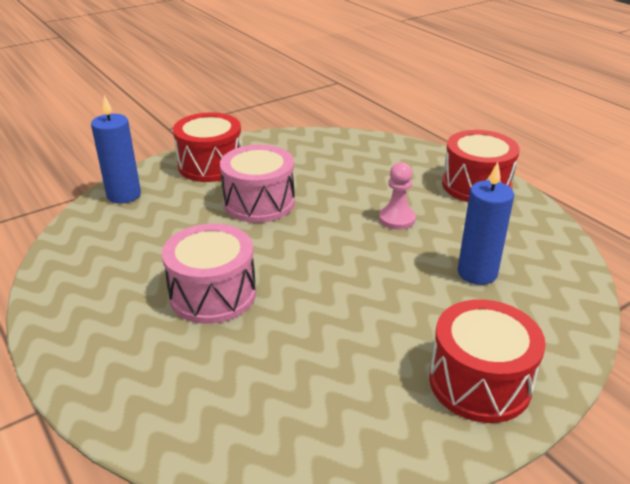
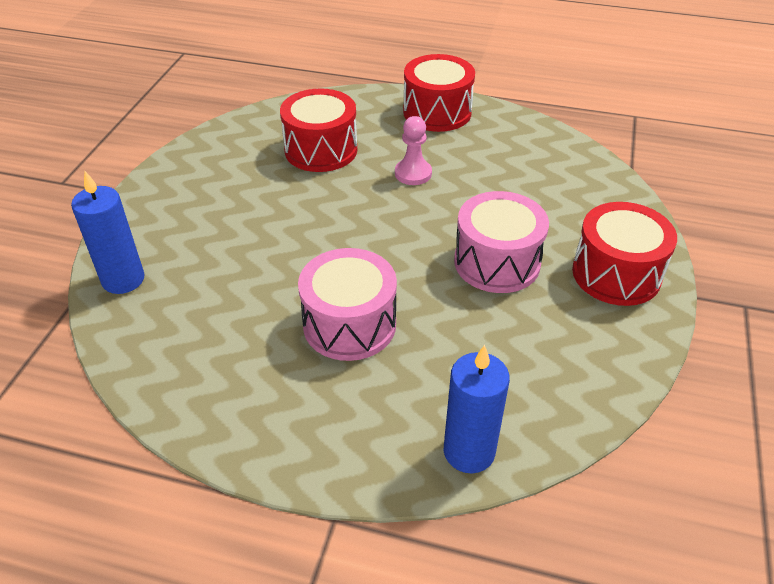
camera: 40 degrees left, 10 degrees up
red drum [173,112,242,182] -> red drum moved to [280,88,357,172]
pink drum [220,145,295,223] -> pink drum moved to [454,191,549,293]
blue candle [457,162,514,285] -> blue candle moved to [444,345,510,473]

